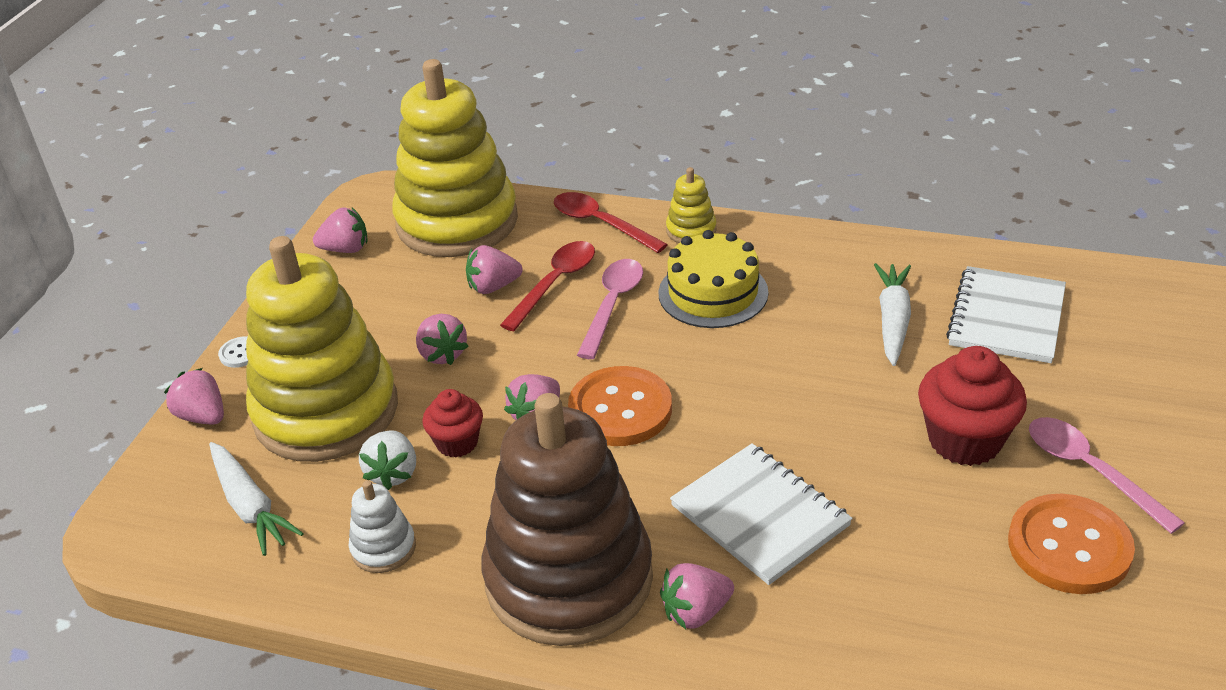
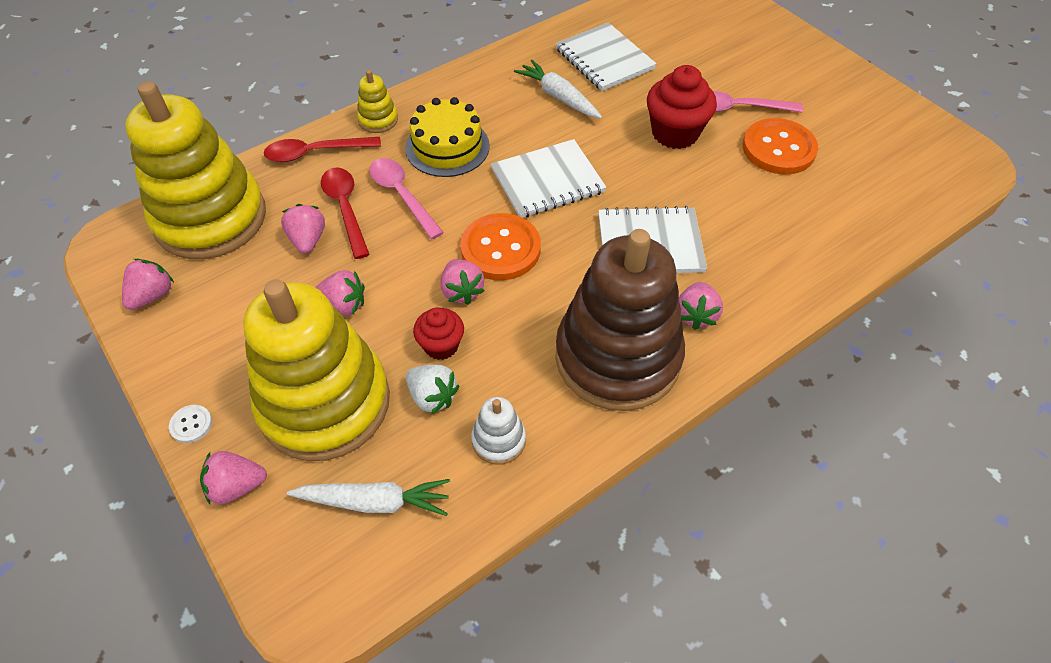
camera: 55 degrees left, 15 degrees up
pink strawberry [466,245,523,294] -> pink strawberry turned 150 degrees clockwise [281,204,325,254]
none -> white notebook [491,139,607,218]

